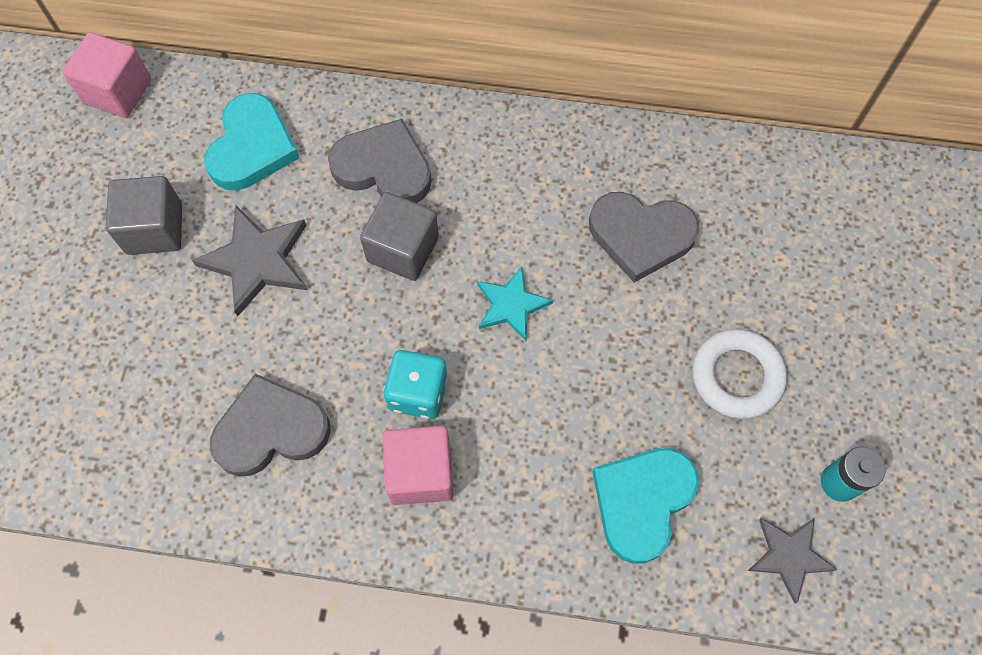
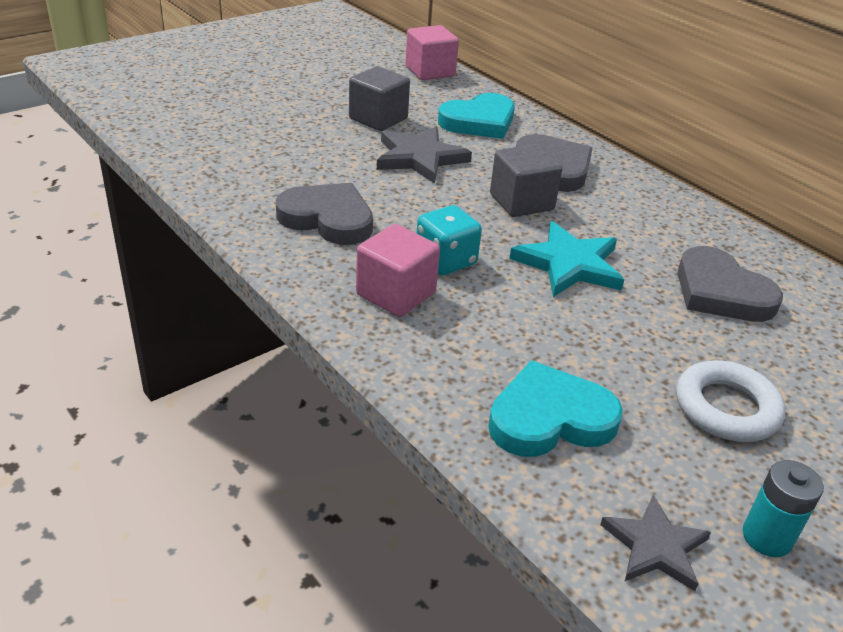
camera: 40 degrees right, 30 degrees down
turquoise star [477,267,553,341] -> turquoise star [509,221,624,297], size x1.52

